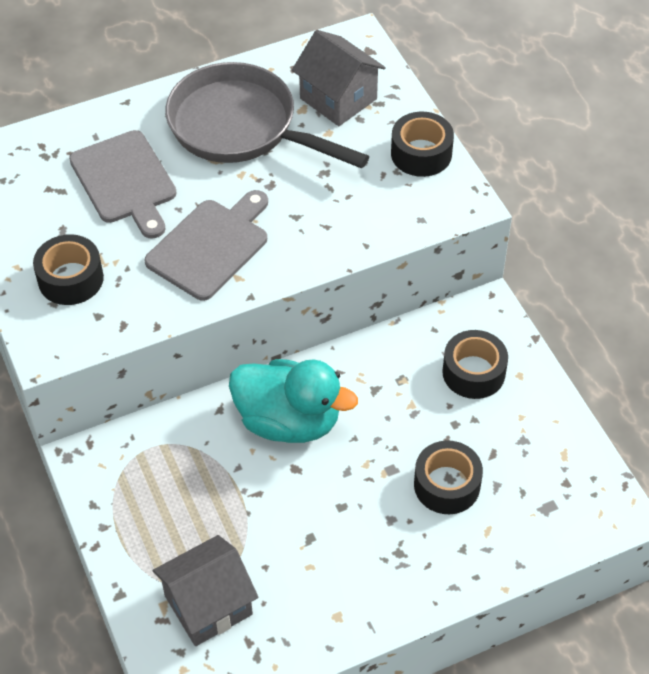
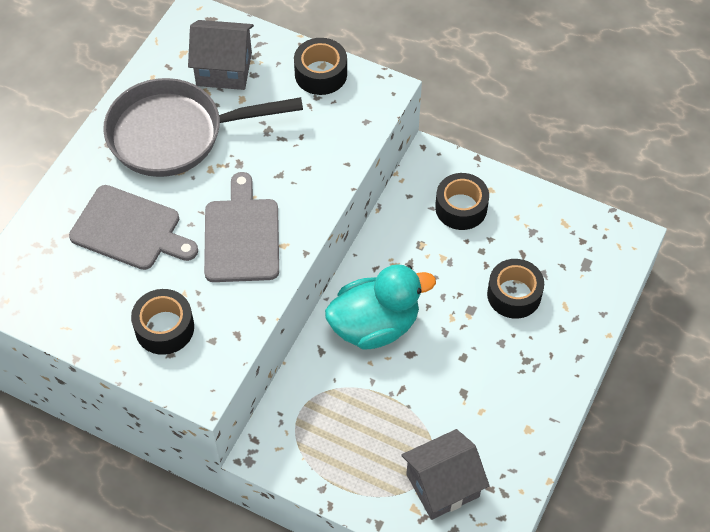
camera: 40 degrees left, 5 degrees up
grey house [153,535,258,646] -> grey house turned 45 degrees clockwise [401,429,490,520]

